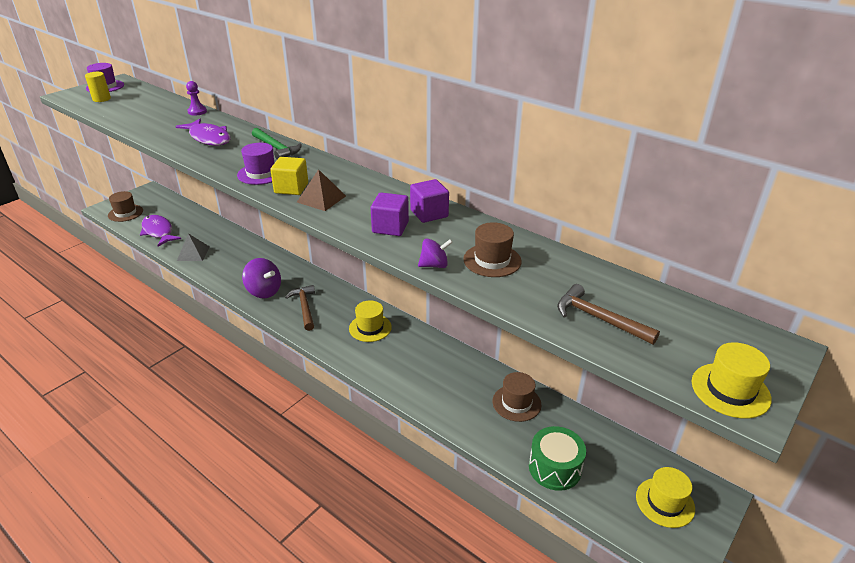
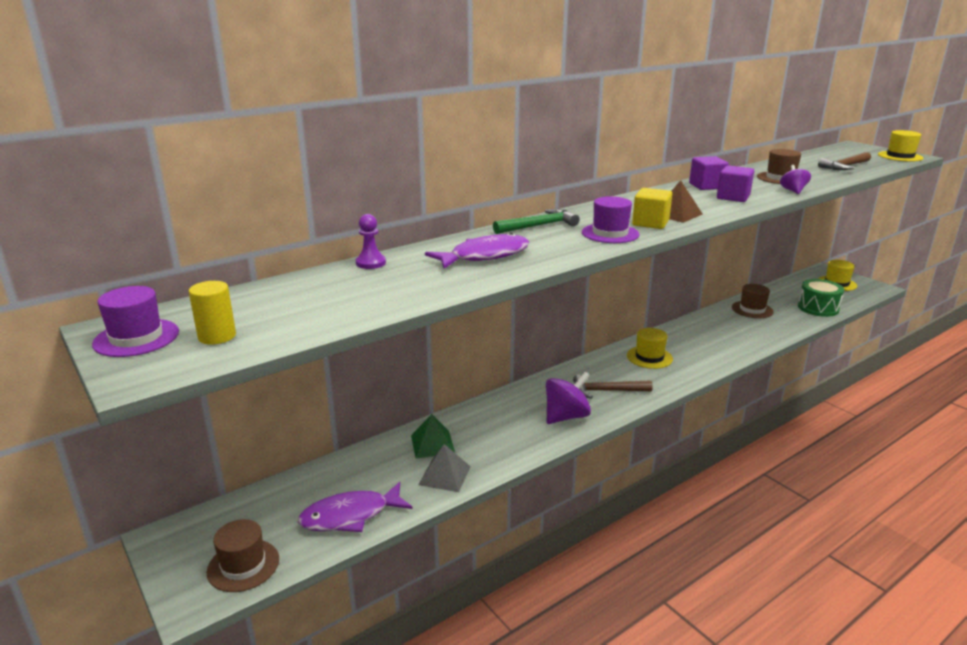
camera: 75 degrees left, 10 degrees down
none -> green pyramid [411,414,455,459]

